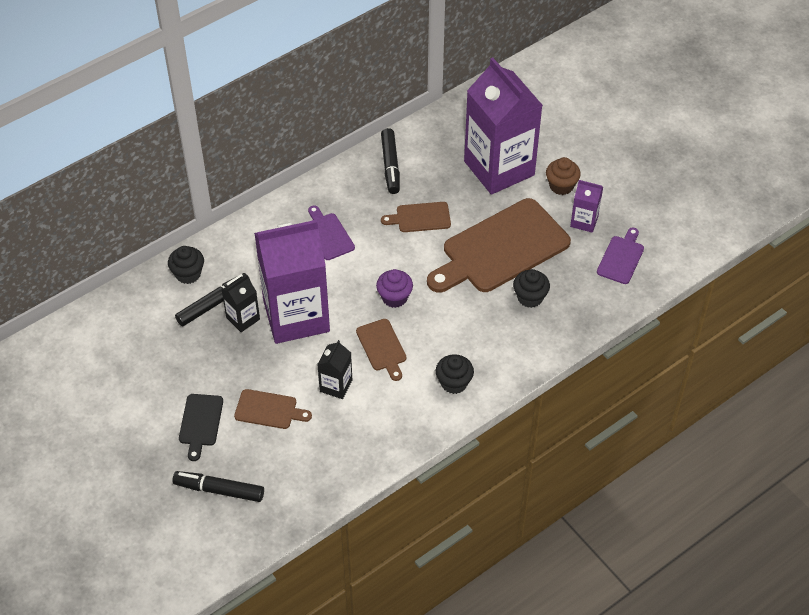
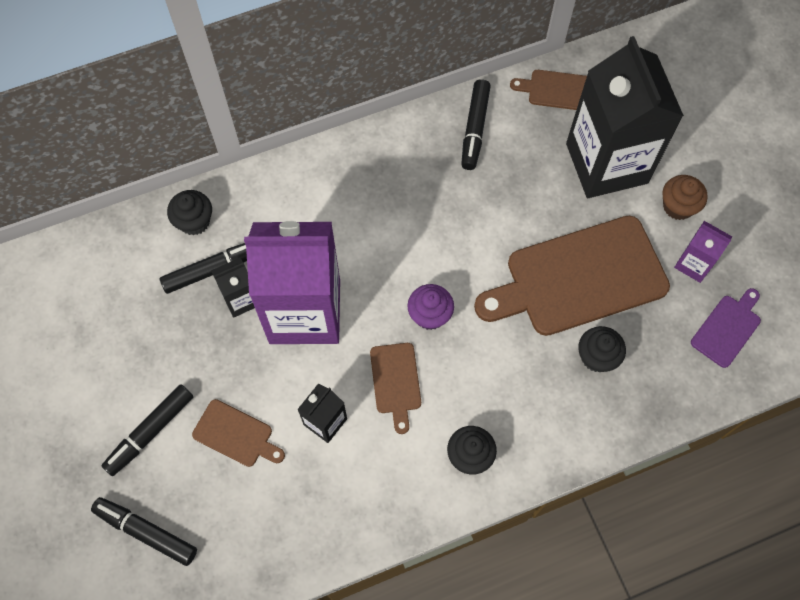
camera: 15 degrees right, 15 degrees up
black cutting board [179,394,223,461] -> black marker [101,384,193,476]
purple cutting board [308,206,355,260] -> none
brown cutting board [381,202,451,232] -> brown cutting board moved to [510,70,587,110]
purple carton [464,58,543,195] -> black carton [566,36,684,198]

